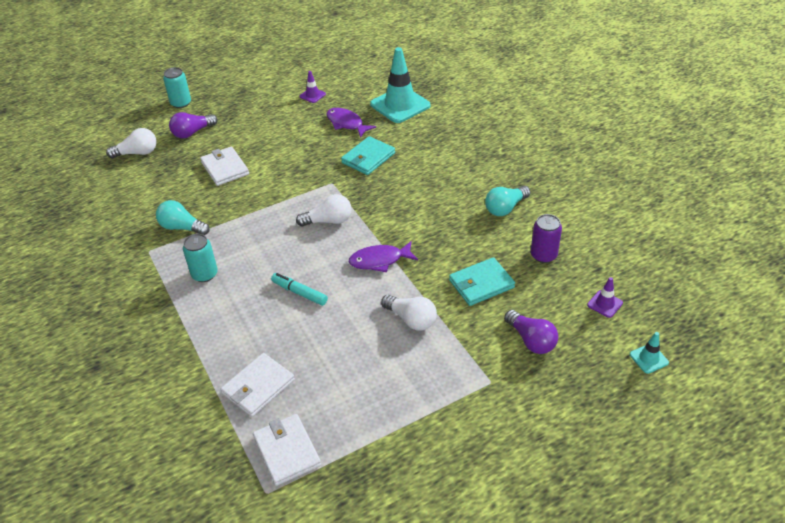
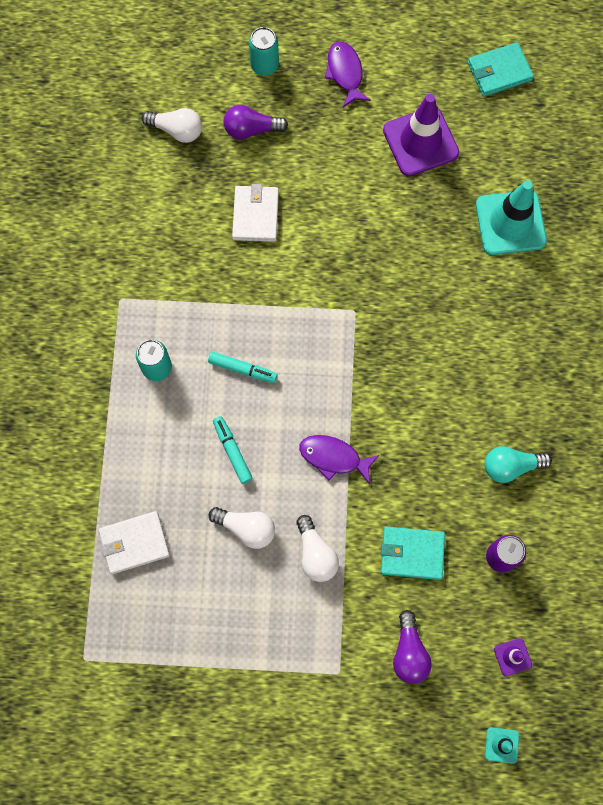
camera: 30 degrees right, 30 degrees up
turquoise light bulb [156,200,210,235] -> none
white wallet [253,414,321,486] -> none
white light bulb [296,194,352,227] -> white light bulb moved to [208,507,275,549]
purple traffic cone [300,71,326,103] -> purple traffic cone [383,94,459,176], size x2.24
purple fish [326,108,376,138] -> purple fish moved to [325,41,371,107]
turquoise wallet [341,136,395,175] -> turquoise wallet moved to [468,42,534,96]
none -> turquoise marker [208,351,277,383]

